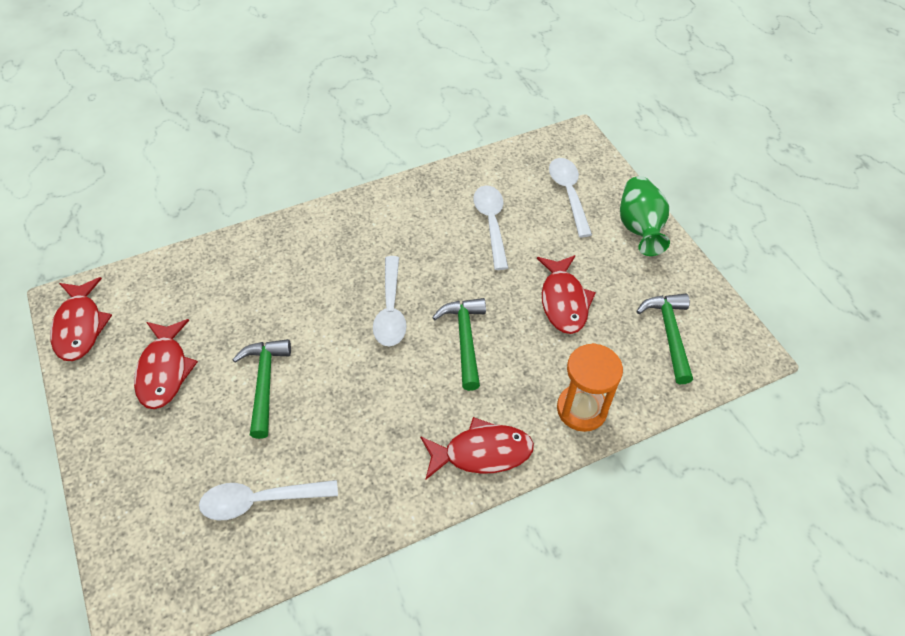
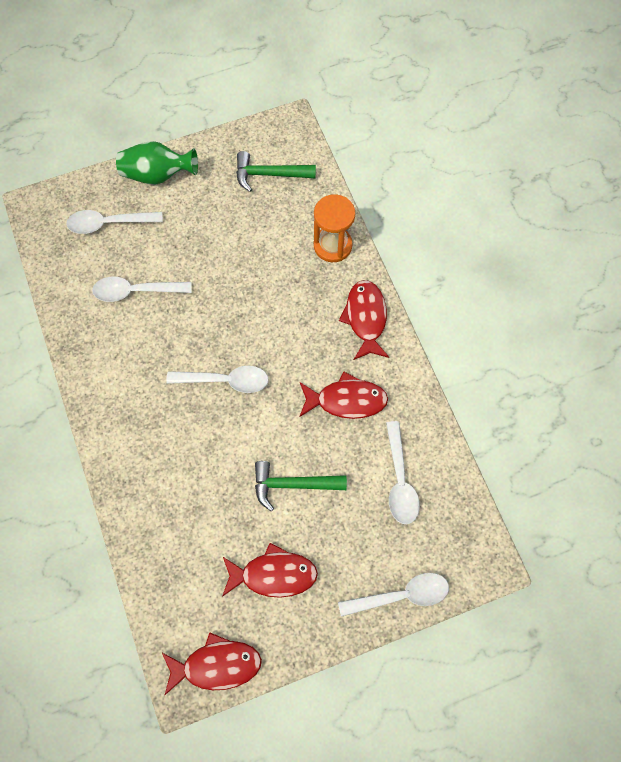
camera: 85 degrees left, 15 degrees up
green hammer [432,298,486,391] -> none
red fish [537,255,596,334] -> red fish moved to [299,371,388,419]
none -> white spoon [338,573,449,617]

